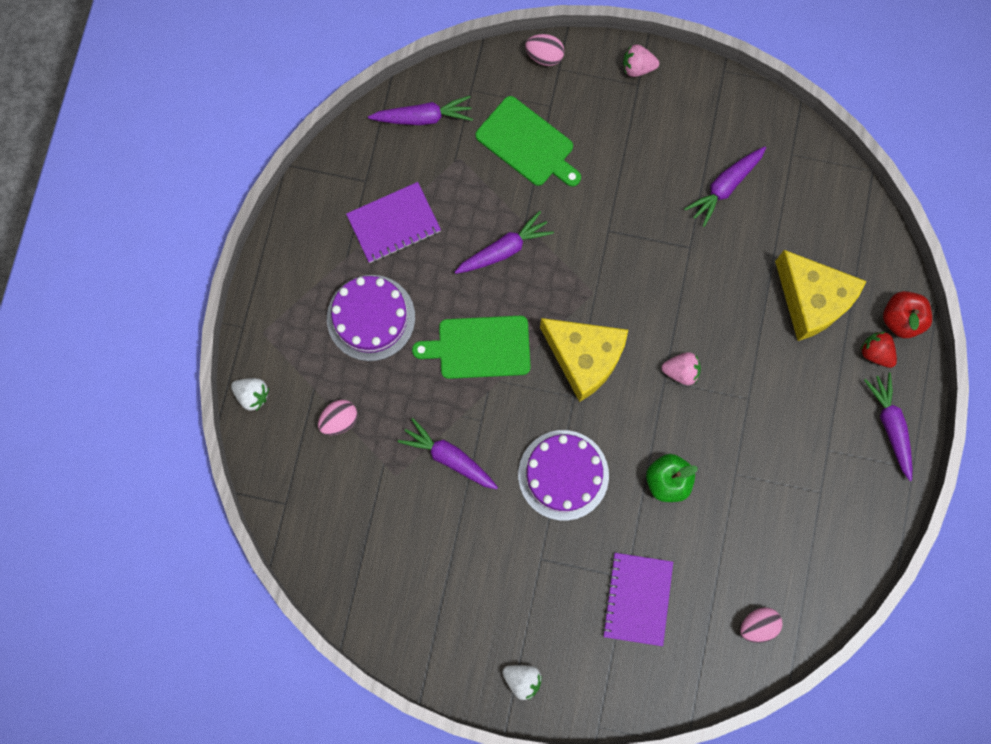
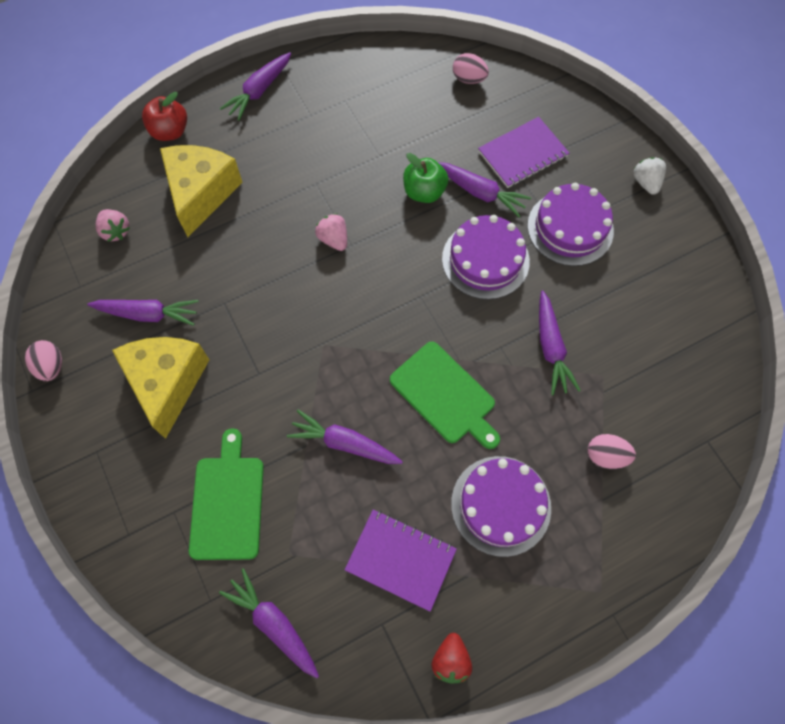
camera: 130 degrees left, 10 degrees down
white strawberry [231,378,269,411] -> none
pink egg [525,34,564,66] -> pink egg moved to [25,340,62,381]
yellow cheese [540,318,628,402] -> yellow cheese moved to [112,337,210,439]
pink strawberry [623,45,659,77] -> pink strawberry moved to [96,209,130,242]
red strawberry [860,332,897,368] -> red strawberry moved to [431,633,472,683]
none -> purple carrot [438,162,531,218]
none -> purple cake [527,183,614,266]

